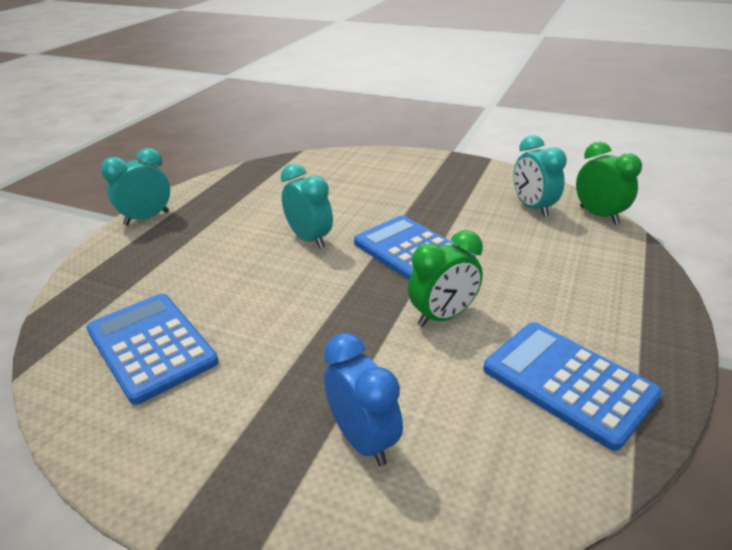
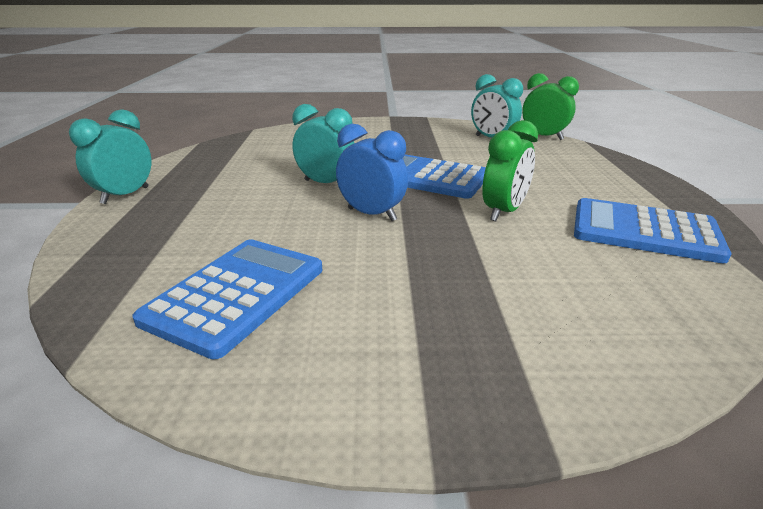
camera: 25 degrees left, 5 degrees down
blue calculator [86,294,219,405] -> blue calculator turned 90 degrees clockwise [132,240,322,359]
blue clock [324,333,403,466] -> blue clock moved to [336,124,408,221]

